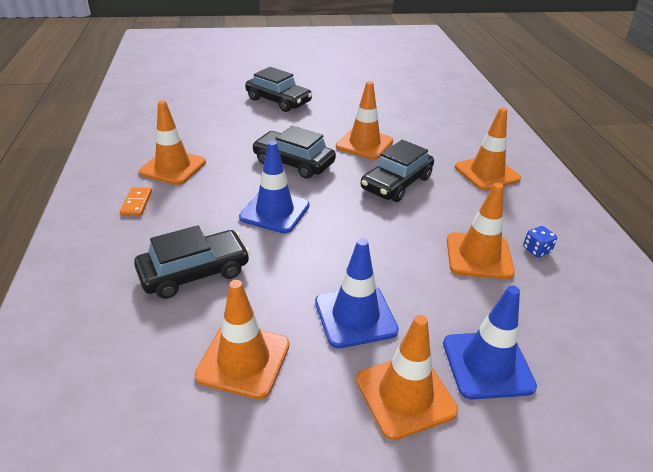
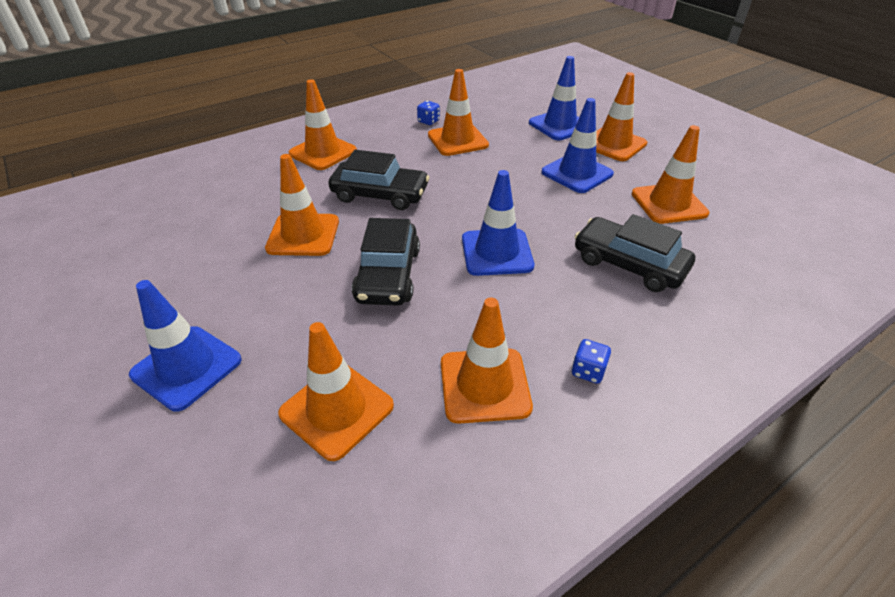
camera: 115 degrees left, 5 degrees up
orange domino [120,187,152,216] -> blue dice [571,339,611,384]
black car [245,67,312,112] -> blue traffic cone [129,280,242,412]
none -> orange traffic cone [278,322,394,461]

